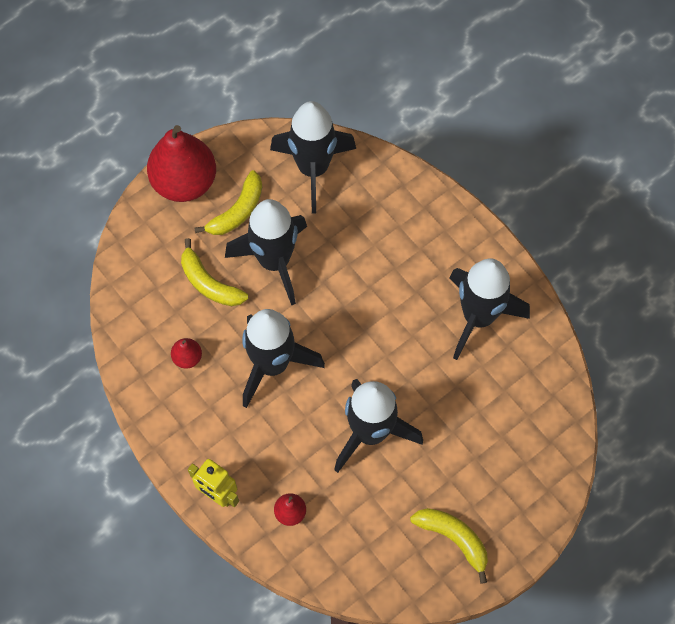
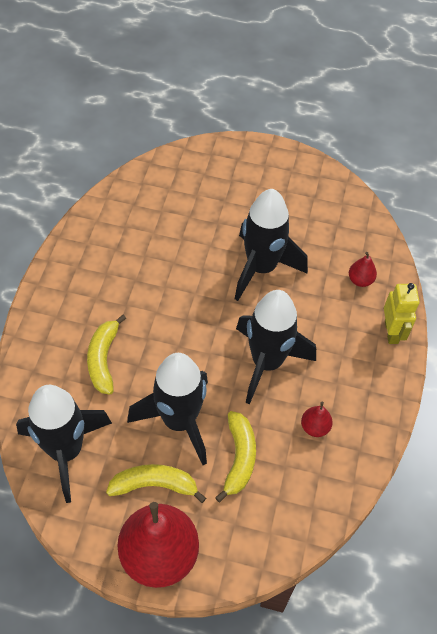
camera: 130 degrees left, 10 degrees down
yellow banana [410,508,488,584] -> yellow banana moved to [87,315,126,395]
black rocket [449,258,530,360] -> none

